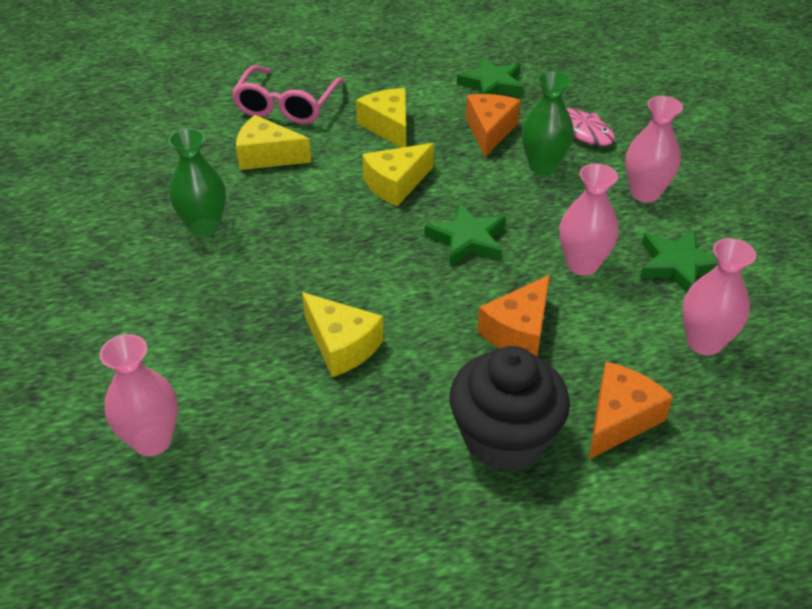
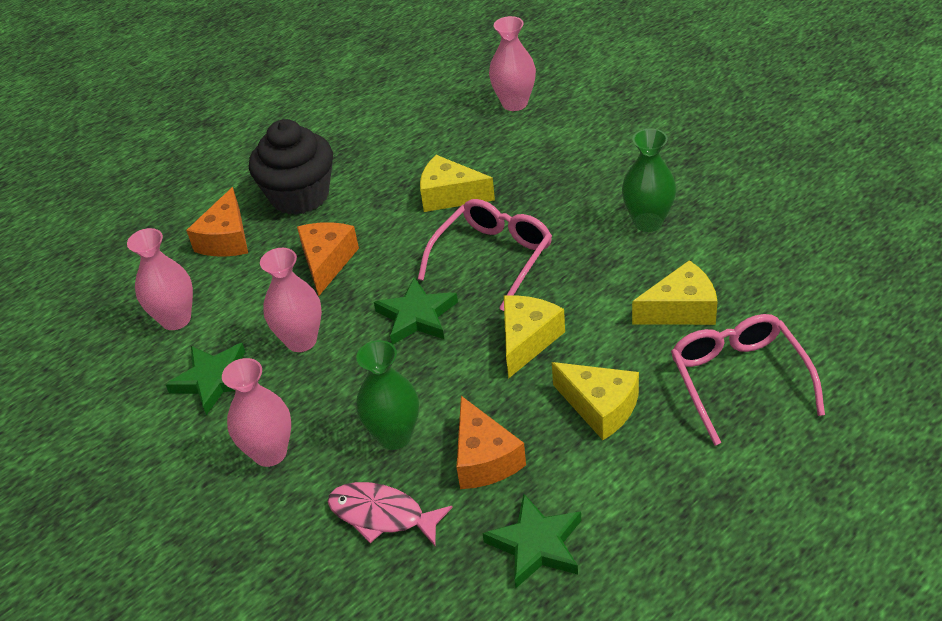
camera: 155 degrees right, 0 degrees up
none -> pink glasses [418,199,552,311]

